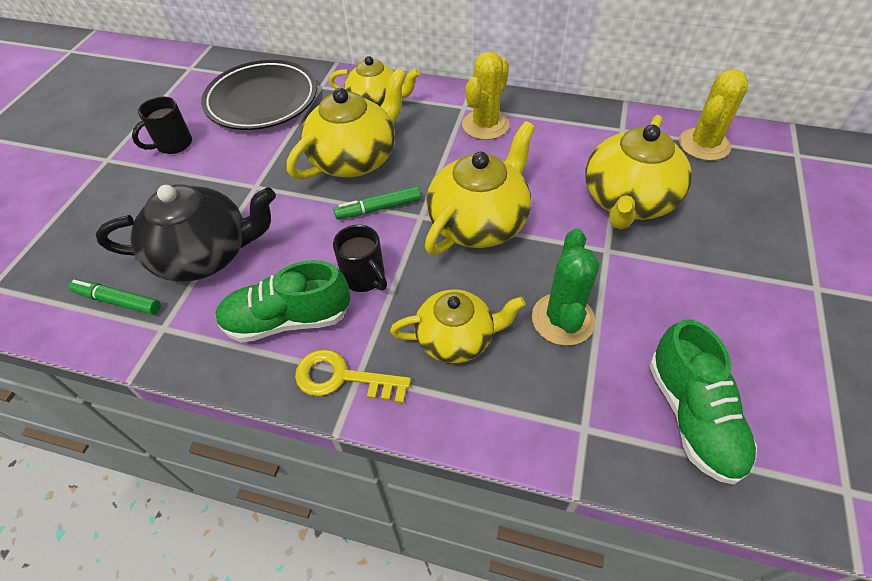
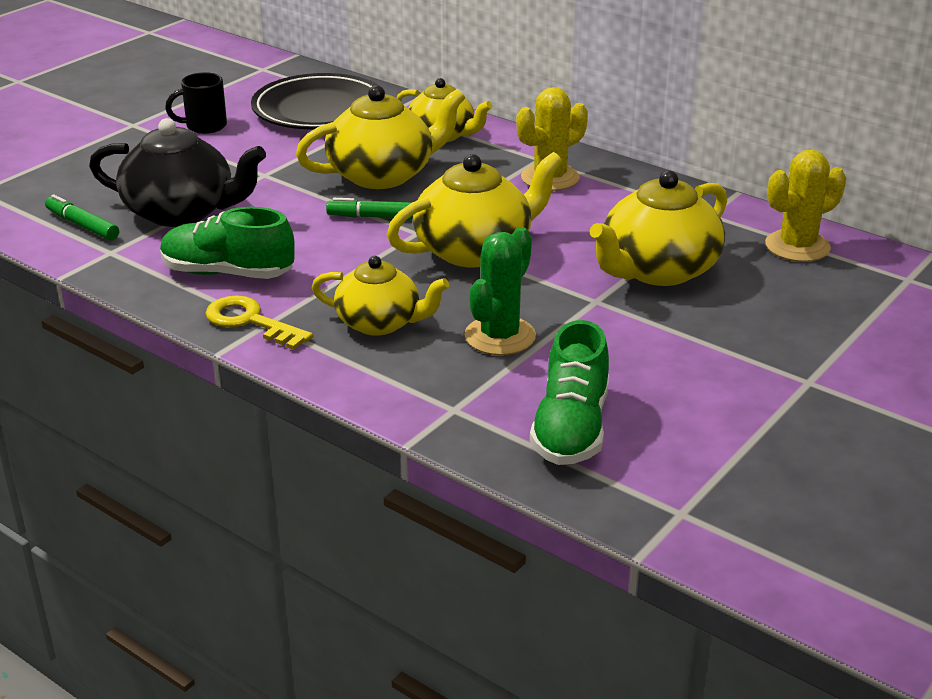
camera: 20 degrees right, 20 degrees down
black mug [333,225,387,292] -> none

